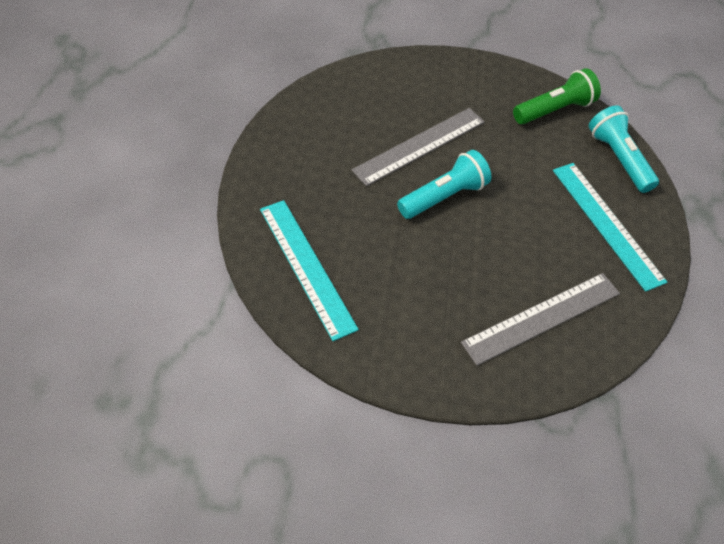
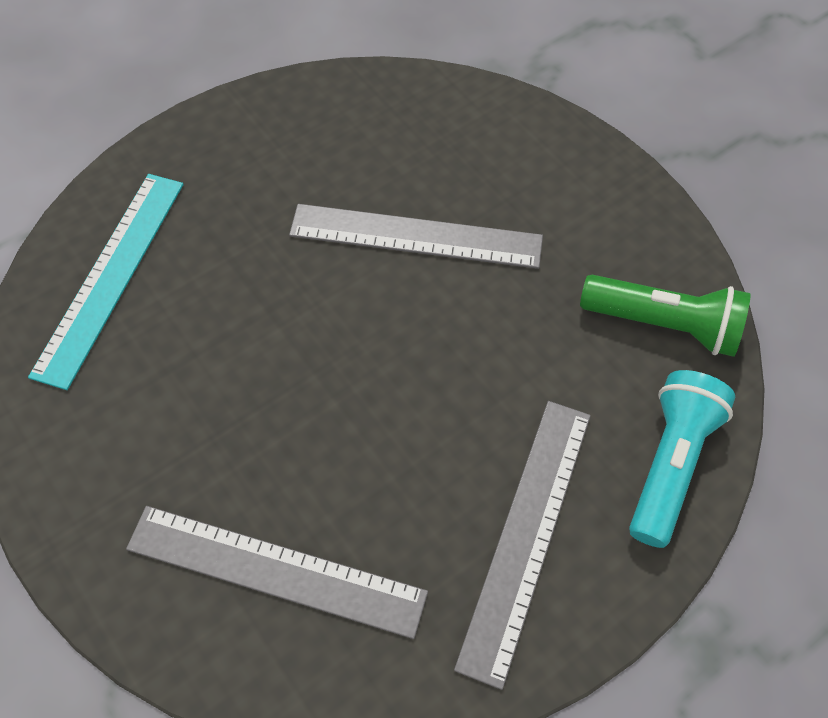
camera: 50 degrees right, 5 degrees up
turquoise flashlight [397,150,491,219] -> none
turquoise ruler [553,163,667,292] -> grey ruler [454,401,591,690]

